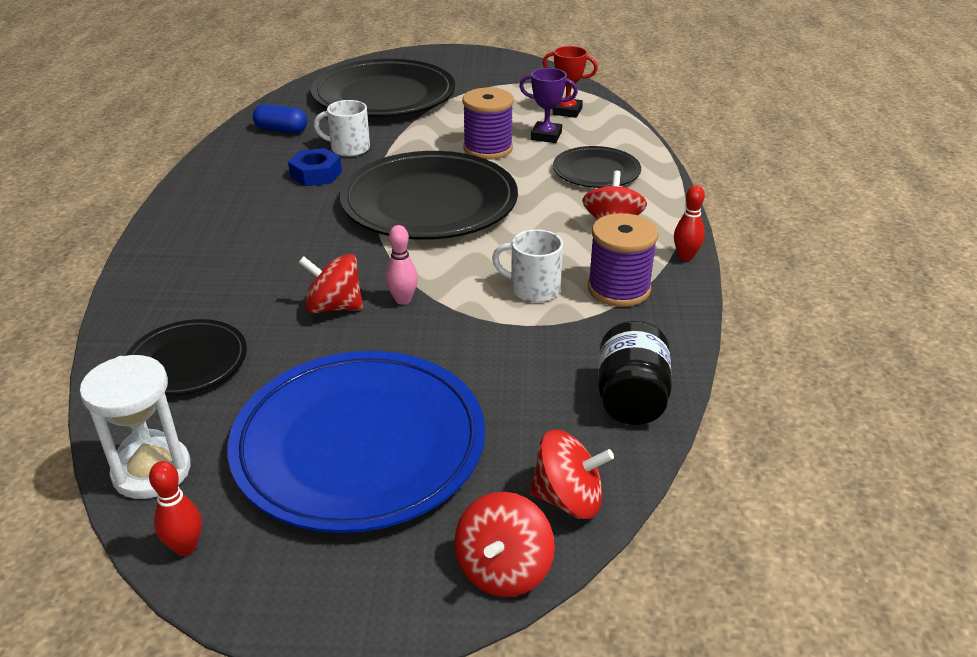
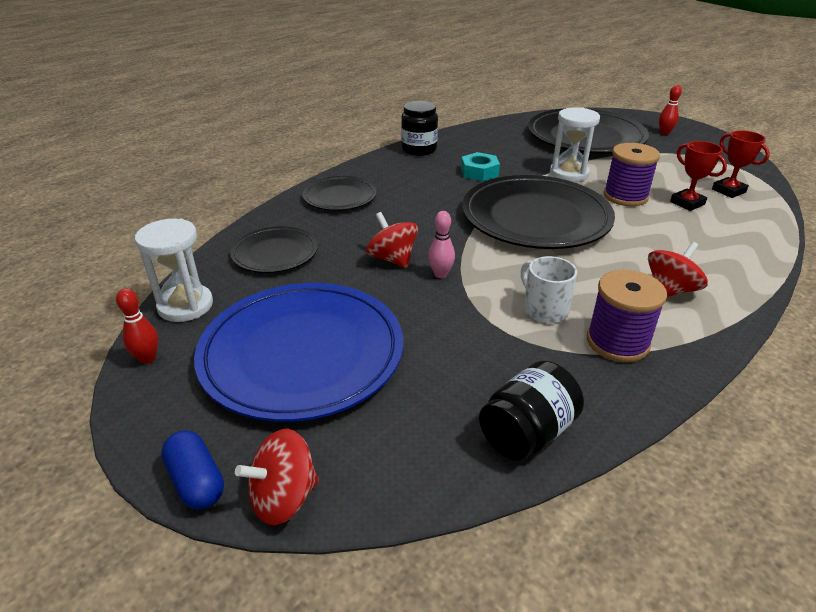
camera: 40 degrees right, 0 degrees up
blue capsule [253,104,307,134] -> blue capsule moved to [161,430,224,510]
blue nut [288,148,342,186] -> turquoise nut [461,152,500,181]
white mug [314,100,370,157] -> none
purple trophy [519,68,578,143] -> red trophy [670,141,727,211]
red spinning top [530,430,614,519] -> none
black plate [553,146,641,188] -> black plate moved to [302,176,377,211]
red bowling pin [674,185,705,261] -> red bowling pin moved to [659,85,682,135]
none -> black jar [401,101,438,156]
none -> white hourglass [550,107,600,182]

